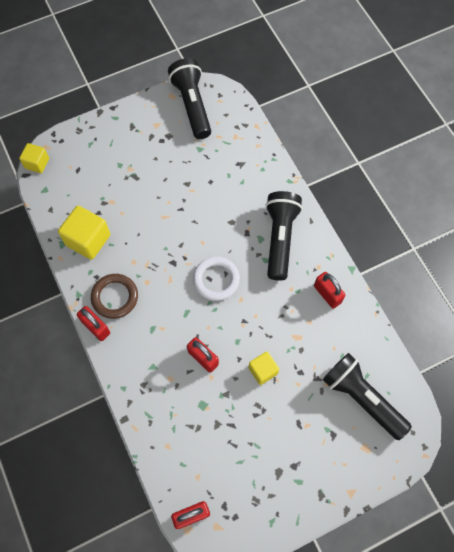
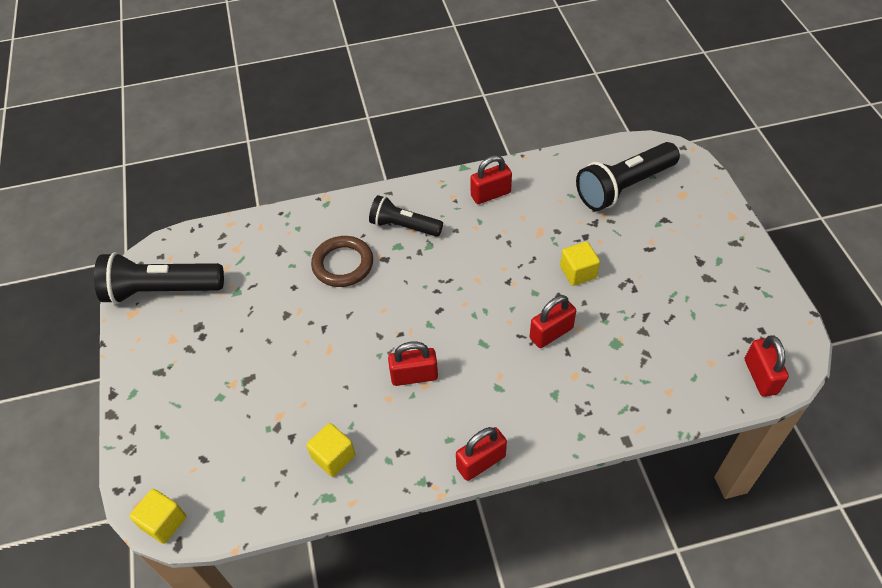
camera: 75 degrees left, 15 degrees down
yellow cube [58,205,110,260] -> yellow cube [306,423,355,477], size x0.60
brown ring [91,274,138,319] -> brown ring moved to [311,236,373,287]
white ring [193,256,240,301] -> none
black flashlight [265,191,303,281] -> black flashlight [369,195,443,237], size x0.64
none -> red padlock [388,341,438,386]

